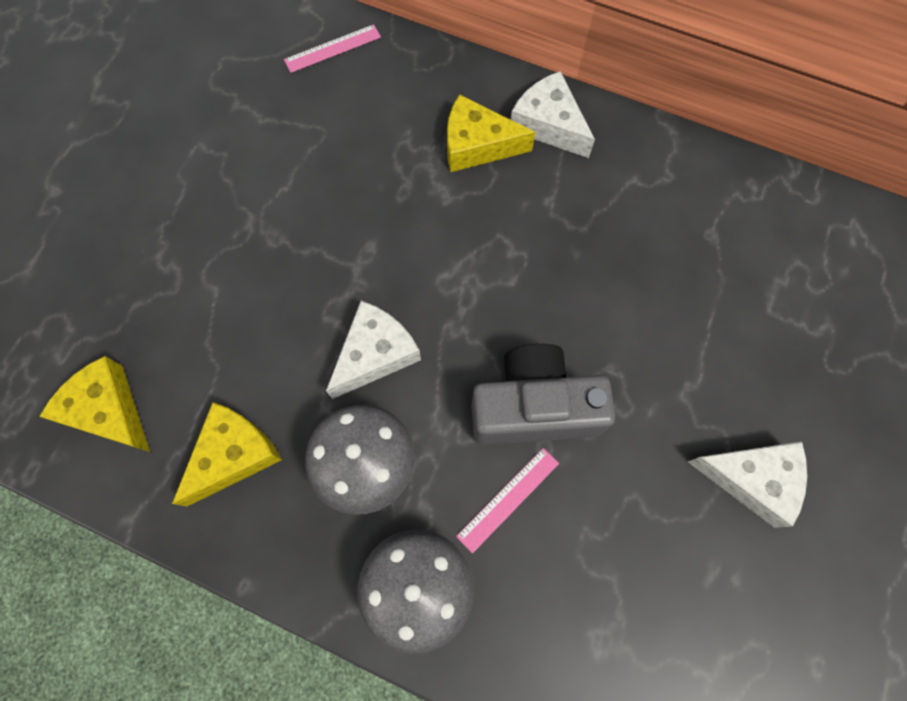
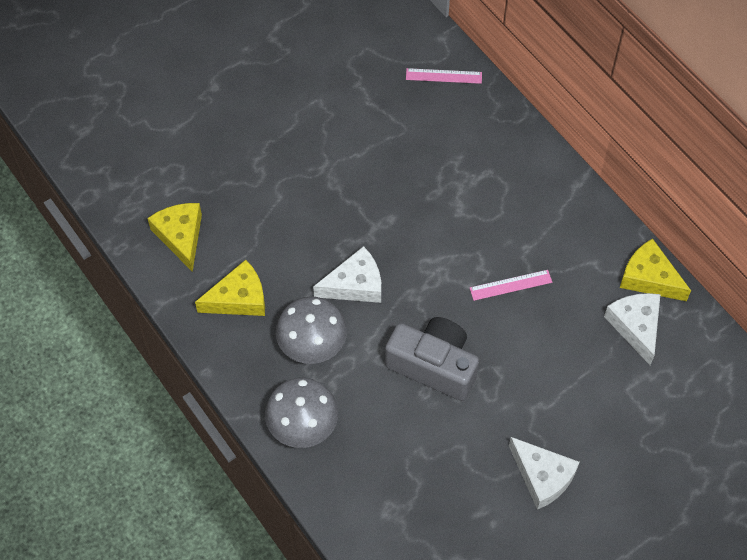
camera: 30 degrees right, 10 degrees down
yellow cheese [447,94,536,172] -> yellow cheese moved to [620,238,691,301]
pink ruler [456,448,559,553] -> pink ruler moved to [470,270,552,301]
white cheese [510,71,595,158] -> white cheese moved to [604,293,660,365]

